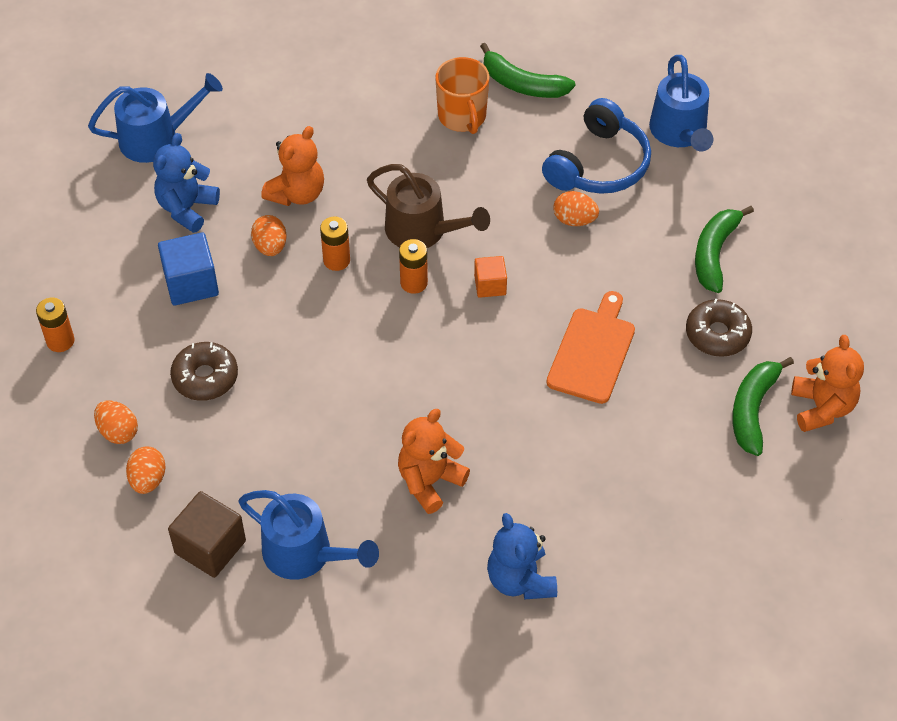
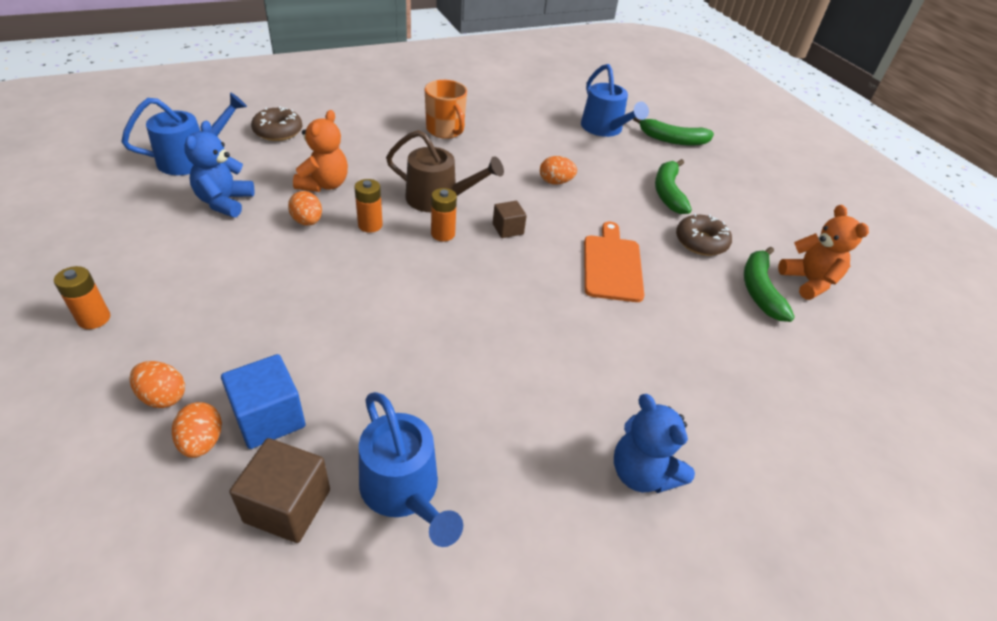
camera: 20 degrees left, 10 degrees down
blue cube [158,232,219,305] -> blue cube moved to [221,354,305,449]
brown donut [170,342,238,401] -> brown donut moved to [251,106,302,141]
blue watering can [239,490,379,580] -> blue watering can turned 45 degrees clockwise [359,392,463,547]
orange teddy bear [398,409,470,514] -> none
orange cube [474,256,507,298] -> brown cube [493,201,527,238]
green banana [480,43,575,98] -> green banana moved to [633,117,714,145]
blue headphones [542,98,651,194] -> none

